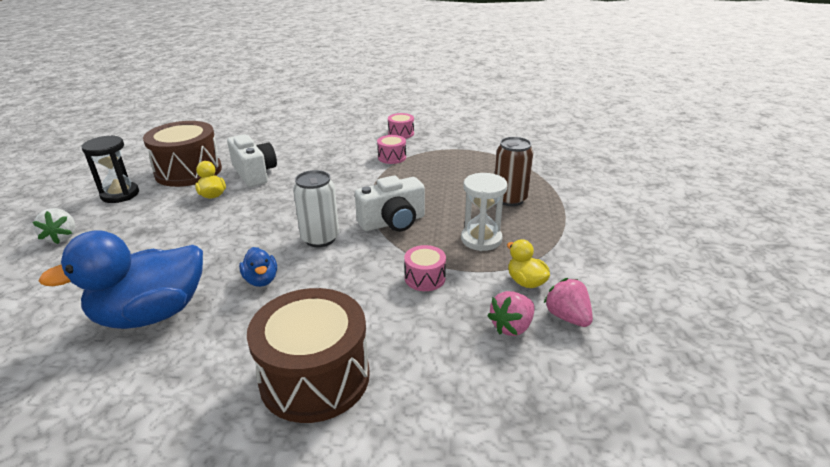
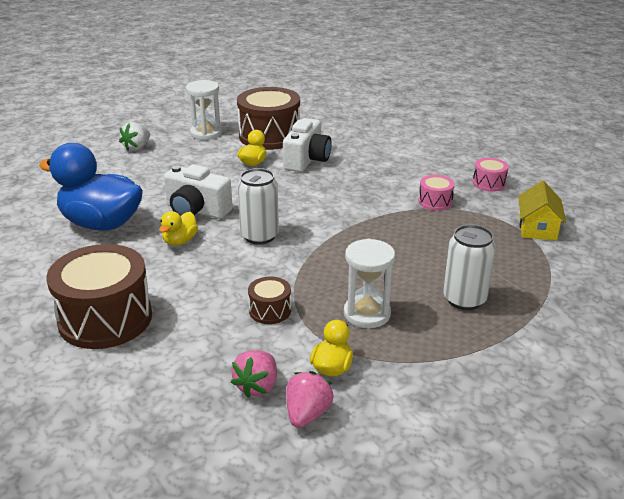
camera: 50 degrees right, 0 degrees up
black hourglass [81,135,139,203] -> white hourglass [186,80,222,140]
blue duck [239,247,277,287] -> yellow duck [159,211,198,245]
white camera [355,176,425,232] -> white camera moved to [164,164,232,219]
pink drum [404,245,446,291] -> brown drum [248,276,291,324]
pink strawberry [487,291,535,336] -> pink strawberry turned 75 degrees counterclockwise [231,350,277,398]
brown can [495,137,533,206] -> white can [443,225,496,310]
none -> yellow house [518,181,566,241]

